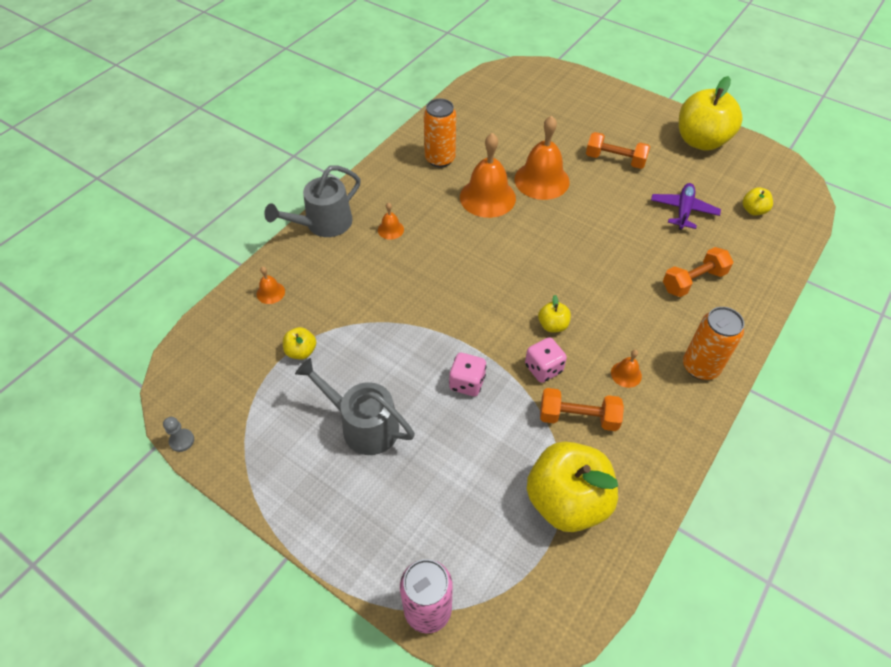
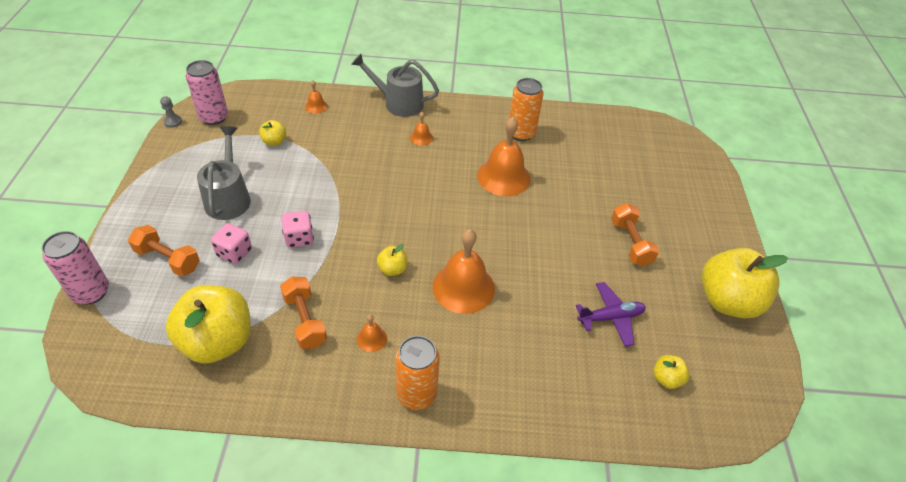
camera: 55 degrees right, 5 degrees down
orange bell [514,116,570,200] -> orange bell moved to [432,229,495,314]
pink dice [525,337,567,383] -> pink dice moved to [211,223,252,264]
orange dumbbell [663,247,733,297] -> orange dumbbell moved to [128,225,200,277]
none -> pink can [186,60,228,125]

